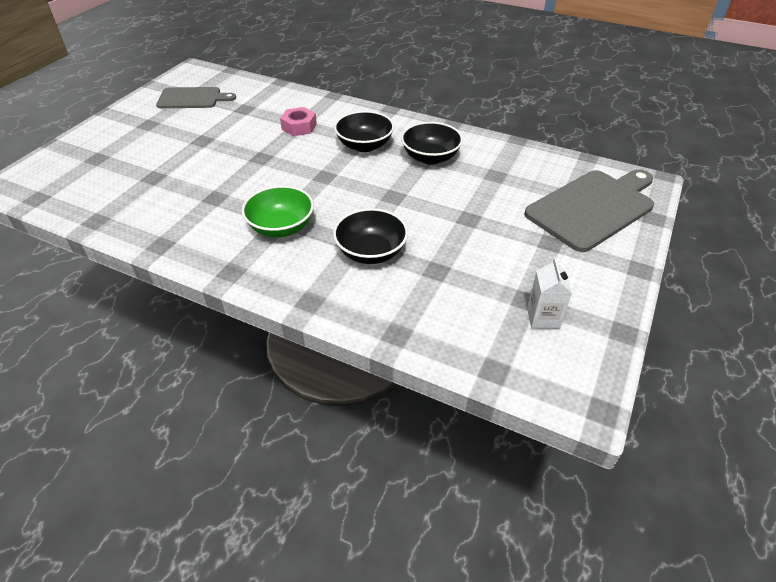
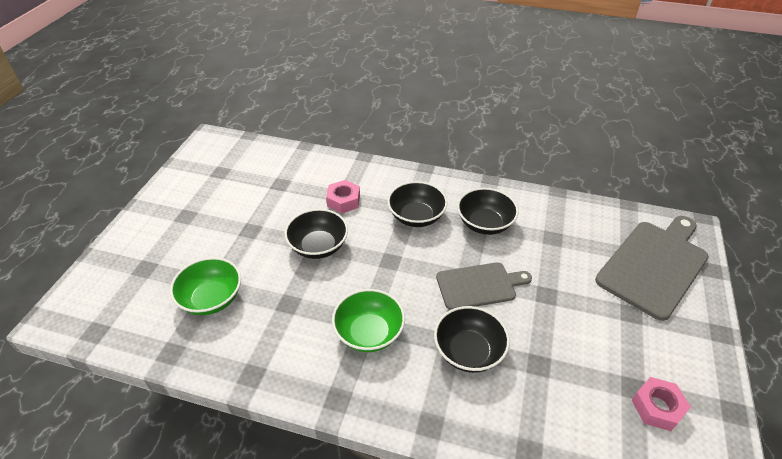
camera: 10 degrees left, 0 degrees up
grey cutting board [156,87,236,108] -> grey cutting board moved to [436,262,532,310]
white carton [527,258,572,329] -> pink nut [632,377,691,431]
none -> green bowl [170,257,241,315]
none -> black bowl [284,209,348,259]

